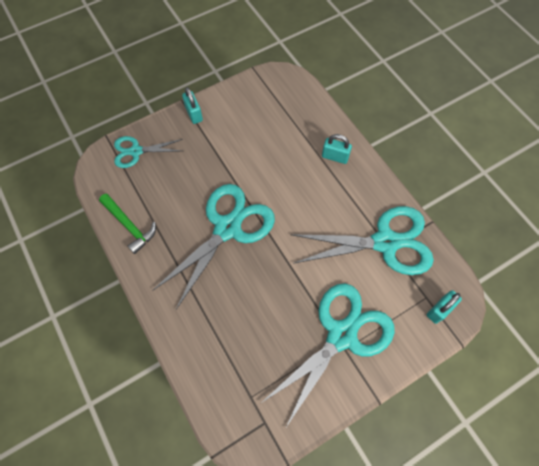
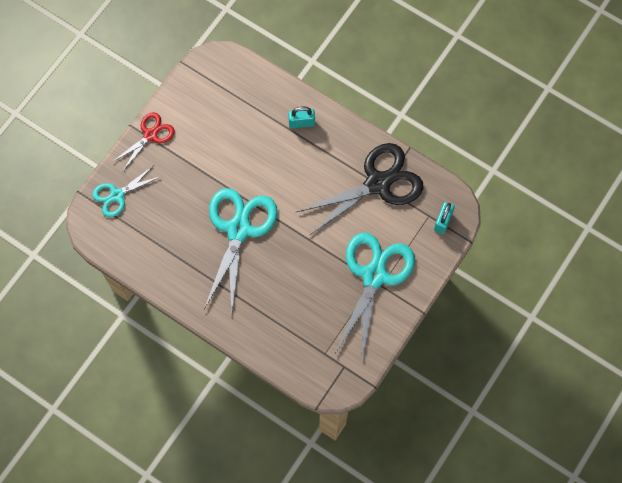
camera: 25 degrees left, 5 degrees up
green hammer [99,194,156,254] -> none
turquoise padlock [182,87,203,124] -> red scissors [112,112,175,172]
turquoise scissors [290,206,434,275] -> black scissors [296,143,424,235]

